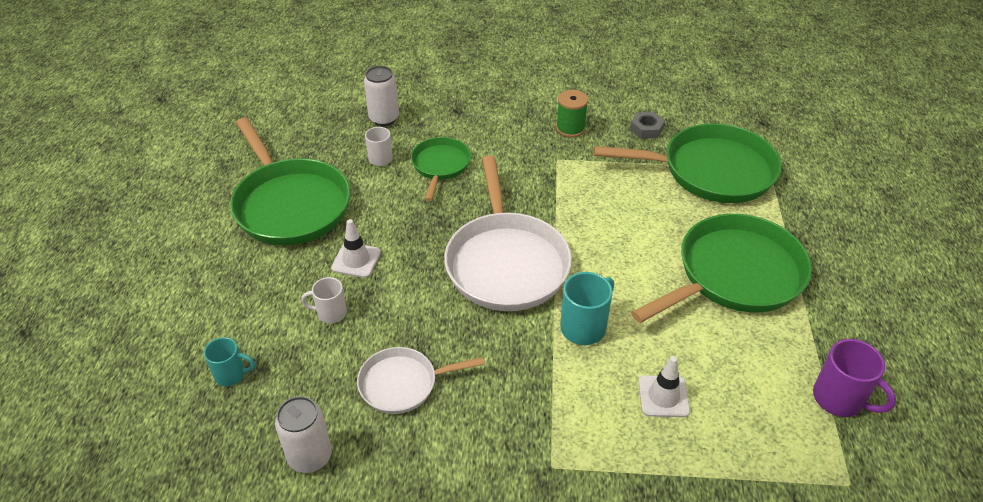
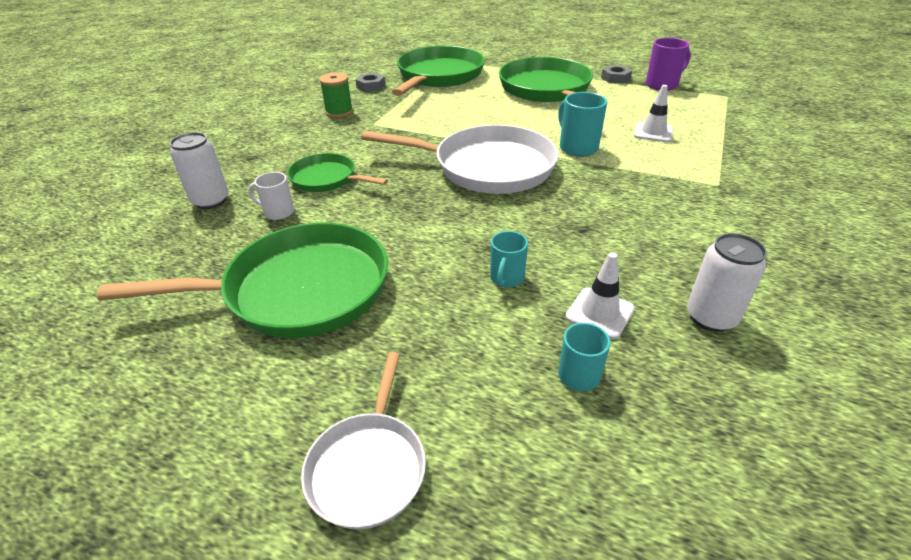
camera: 70 degrees left, 5 degrees down
white mug [301,277,347,324] -> turquoise mug [490,231,528,287]
white traffic cone [331,219,381,278] -> white traffic cone moved to [565,252,635,339]
white pan [357,347,485,414] -> white pan moved to [301,352,426,529]
none -> grey nut [601,65,632,84]

